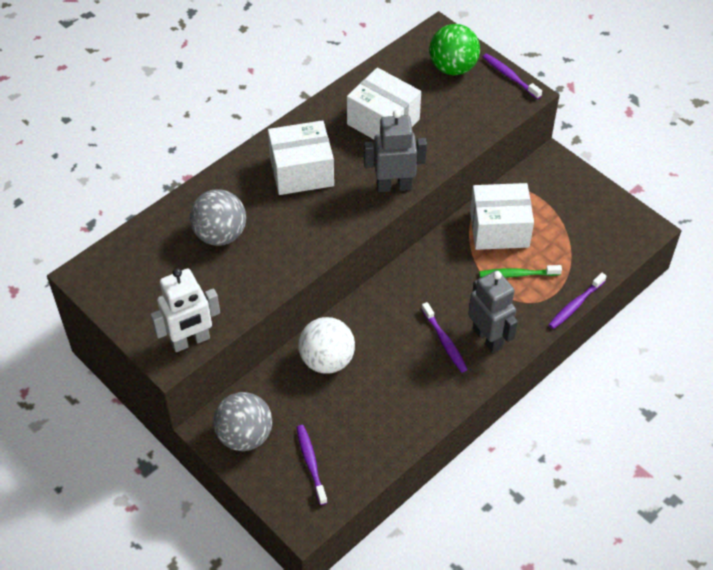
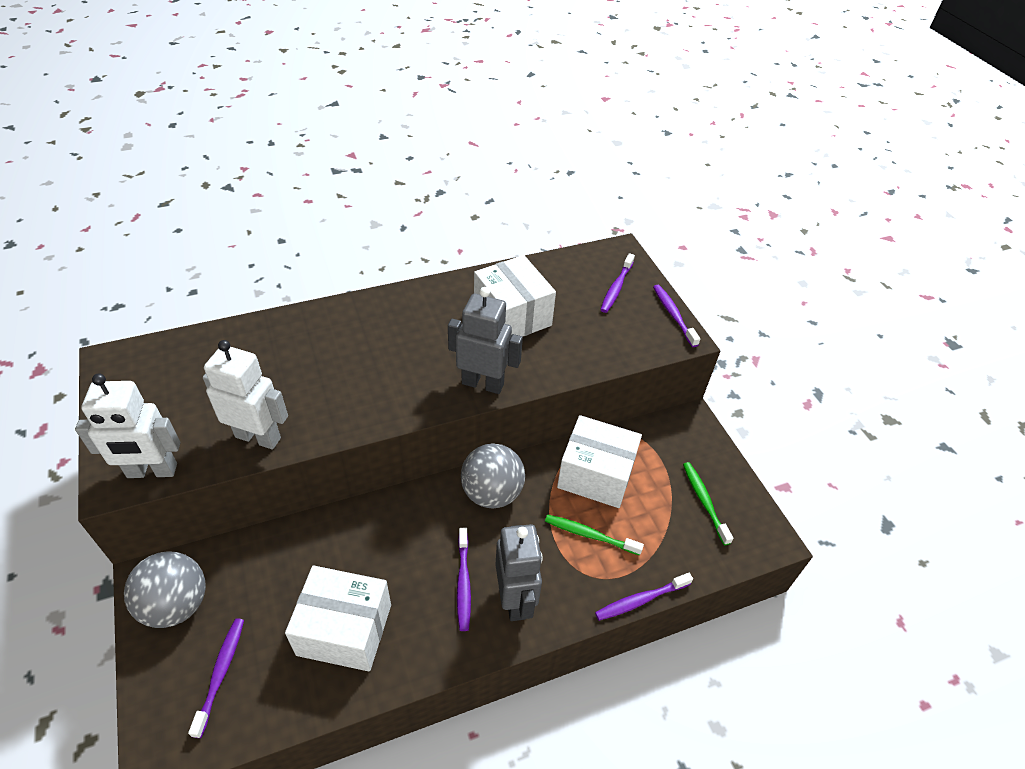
camera: 20 degrees right, 5 degrees down
grey ball [190,189,246,246] -> grey ball moved to [461,443,525,508]
white box [268,120,334,195] -> white box moved to [285,565,391,672]
white ball [299,317,355,374] -> none
green ball [429,24,480,75] -> purple toothbrush [600,253,635,313]
none -> white robot [203,340,288,449]
none -> green toothbrush [683,462,733,545]

